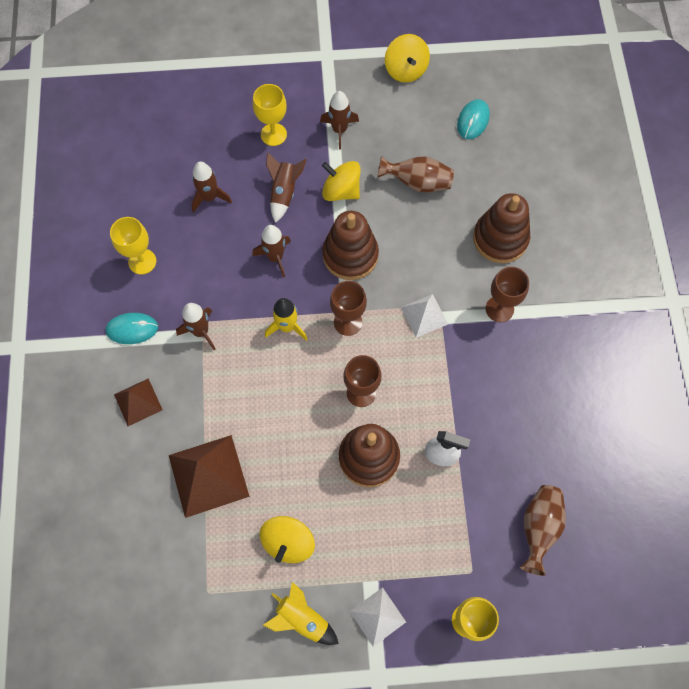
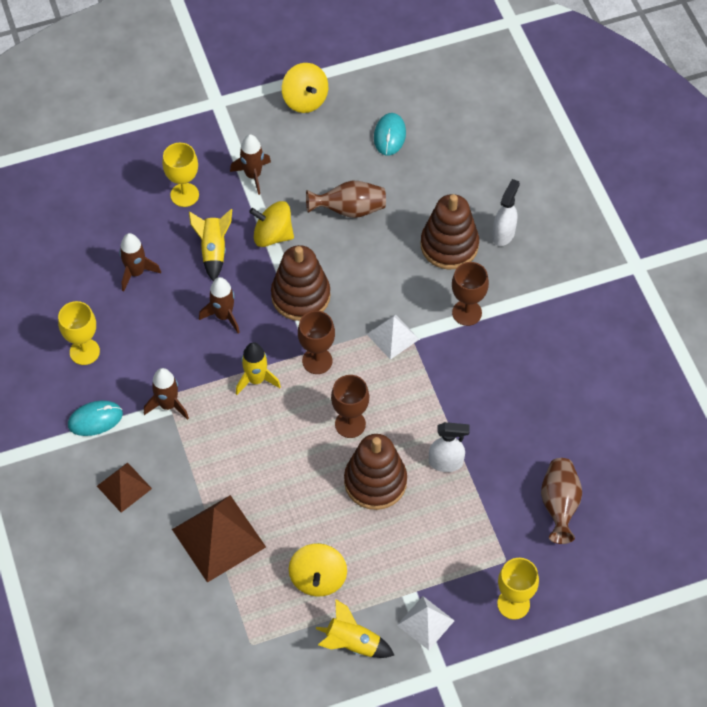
camera: 15 degrees left, 10 degrees down
brown rocket [266,152,307,223] -> yellow rocket [189,209,232,281]
none -> white spray bottle [492,179,520,246]

